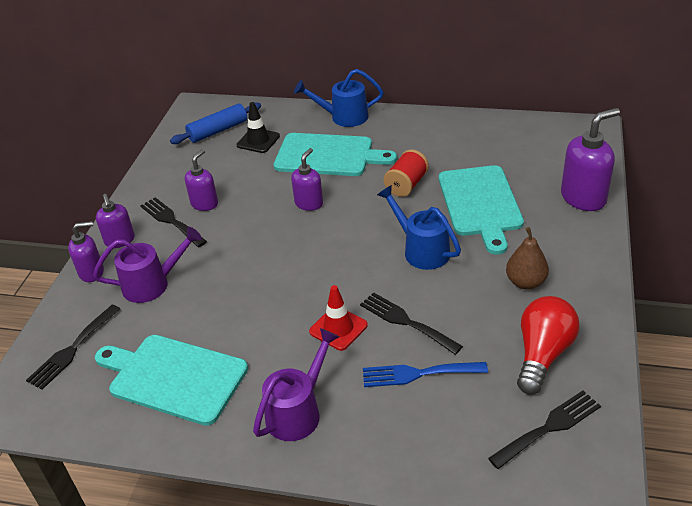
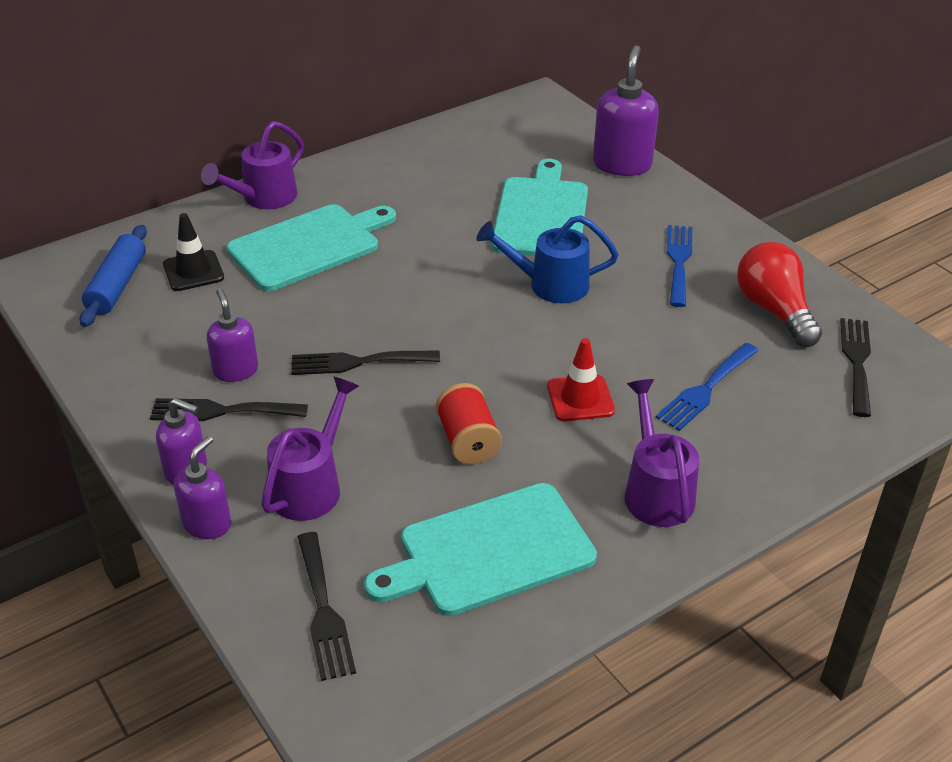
camera: 50 degrees left, 0 degrees up
purple soap dispenser [291,148,323,211] -> none
blue watering can [294,69,384,127] -> purple watering can [201,121,304,209]
black fork [360,292,463,355] -> black fork moved to [291,351,440,375]
red spool [384,149,429,197] -> red spool moved to [436,383,502,464]
turquoise cutting board [439,165,524,254] -> turquoise cutting board turned 120 degrees counterclockwise [491,159,588,256]
brown pear [506,227,549,290] -> blue fork [667,225,692,307]

